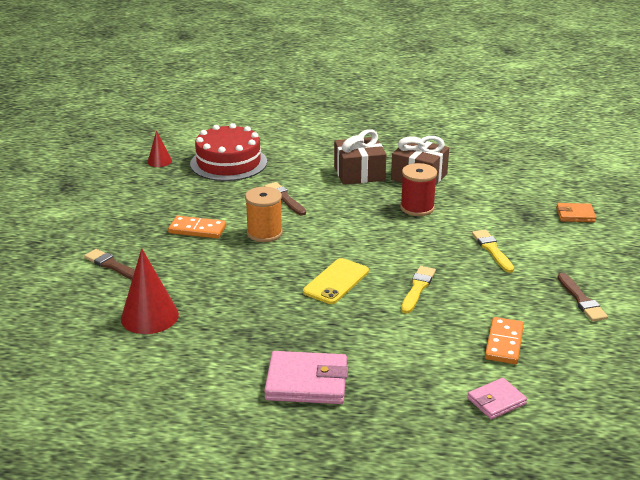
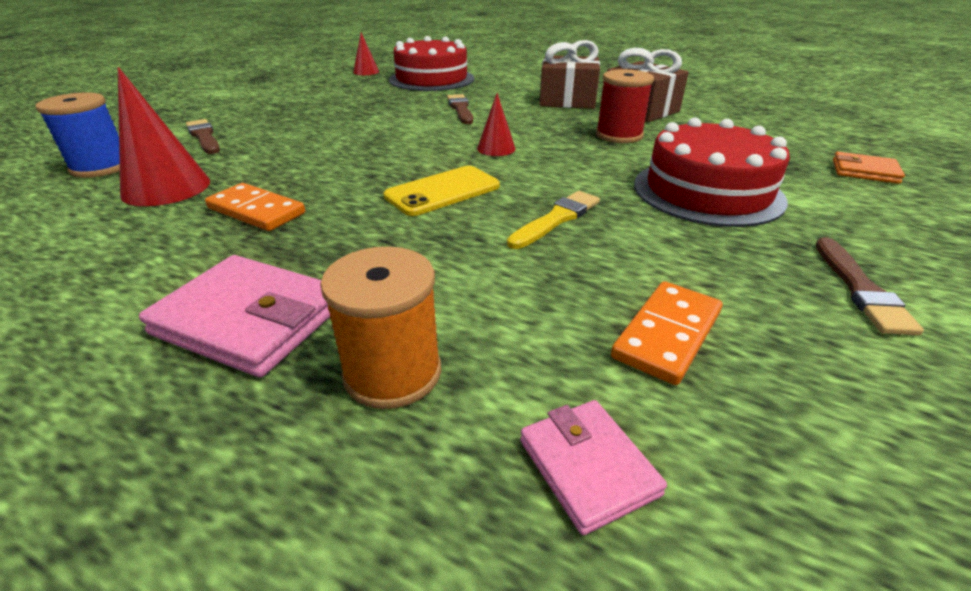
camera: 20 degrees right, 5 degrees up
orange domino [168,216,226,239] -> orange domino moved to [205,183,305,231]
orange spool [245,187,283,242] -> orange spool moved to [320,246,441,409]
pink wallet [467,378,527,419] -> pink wallet turned 75 degrees clockwise [520,400,667,535]
yellow brush [472,230,514,273] -> red cake [634,117,790,227]
none -> blue spool [35,92,120,178]
none -> red cone [477,93,516,156]

